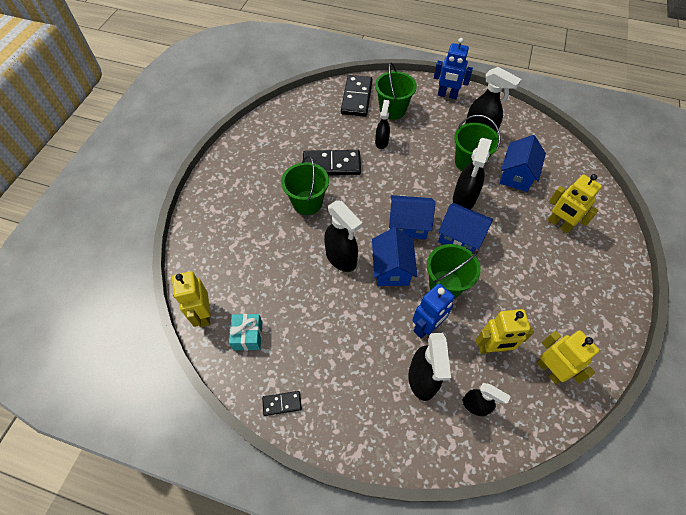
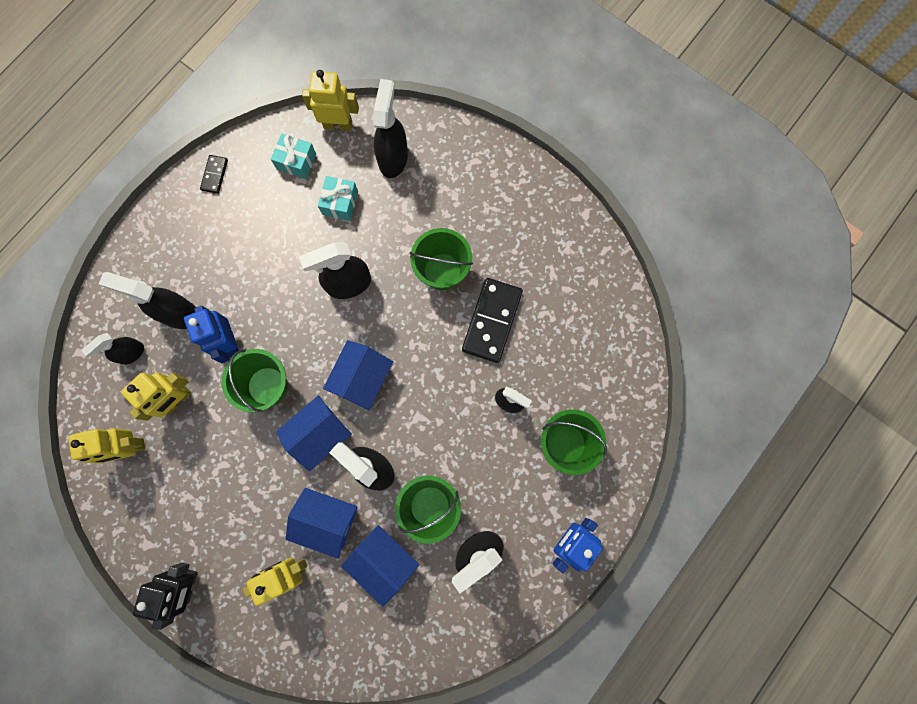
camera: 110 degrees right, 20 degrees up
black domino [341,75,373,117] -> none
blue house [372,227,417,286] -> blue house moved to [286,488,357,559]
yellow robot [476,309,534,354] -> yellow robot turned 150 degrees counterclockwise [121,372,192,421]
none -> black robot [133,563,198,630]
none -> turquoise gift [318,176,358,221]
none -> black spray bottle [373,79,408,178]

